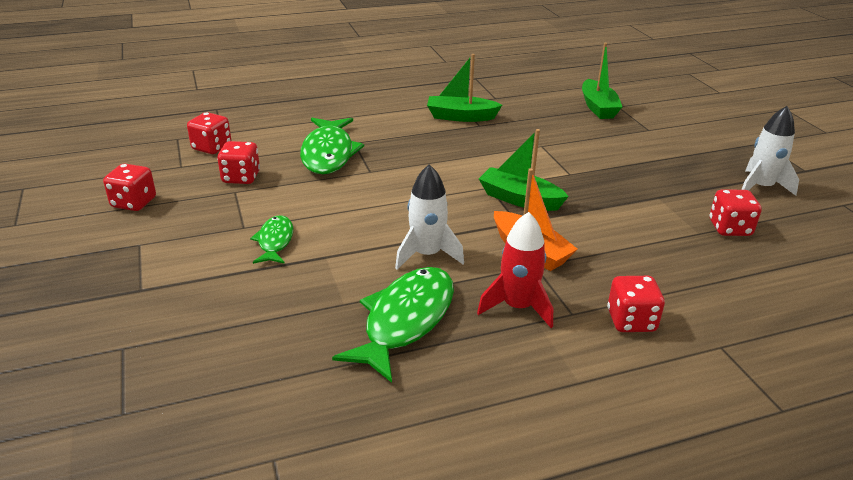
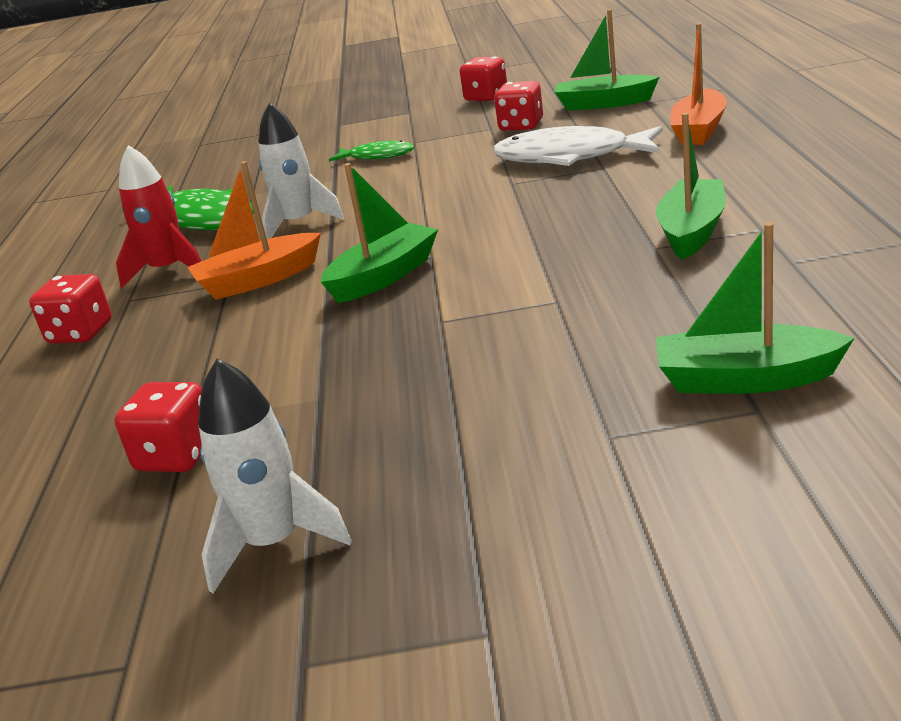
camera: 110 degrees right, 5 degrees down
red dice [187,112,231,154] -> green boat [555,9,659,111]
green fish [300,118,364,174] -> white fish [492,126,663,166]
none -> orange boat [671,23,727,145]

